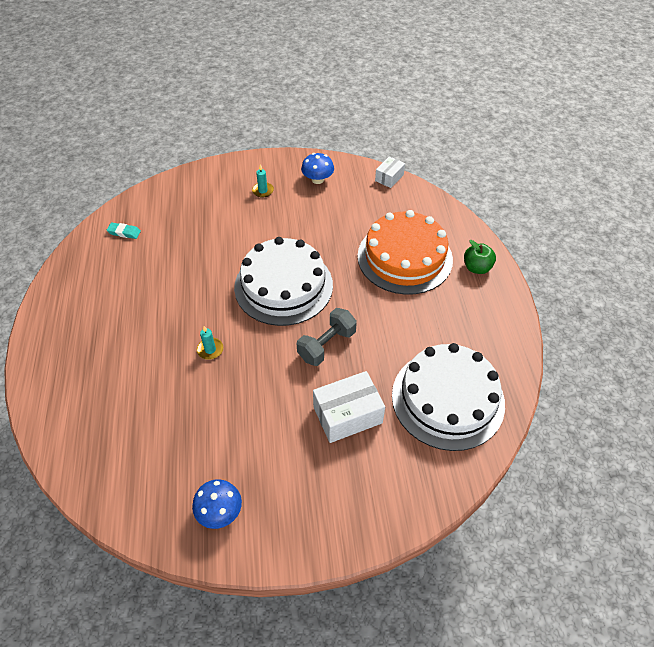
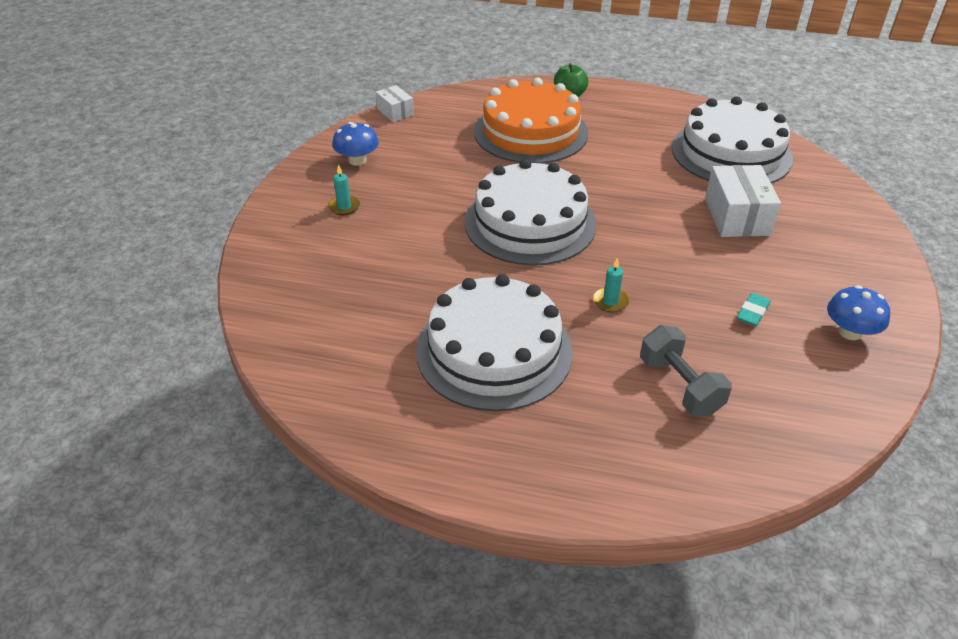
camera: 70 degrees left, 10 degrees down
turquoise eraser [106,222,141,239] -> turquoise eraser moved to [737,293,770,326]
grey dumbbell [297,308,357,366] -> grey dumbbell moved to [640,325,732,416]
none -> white cake [416,274,573,411]

